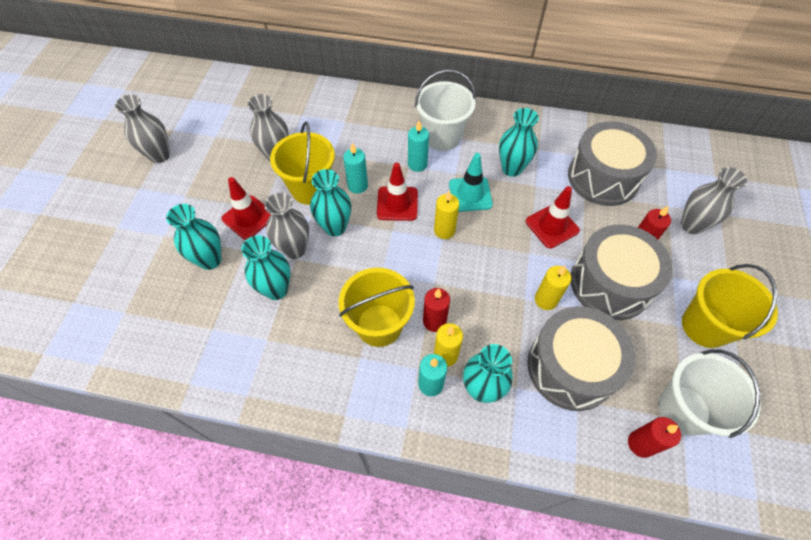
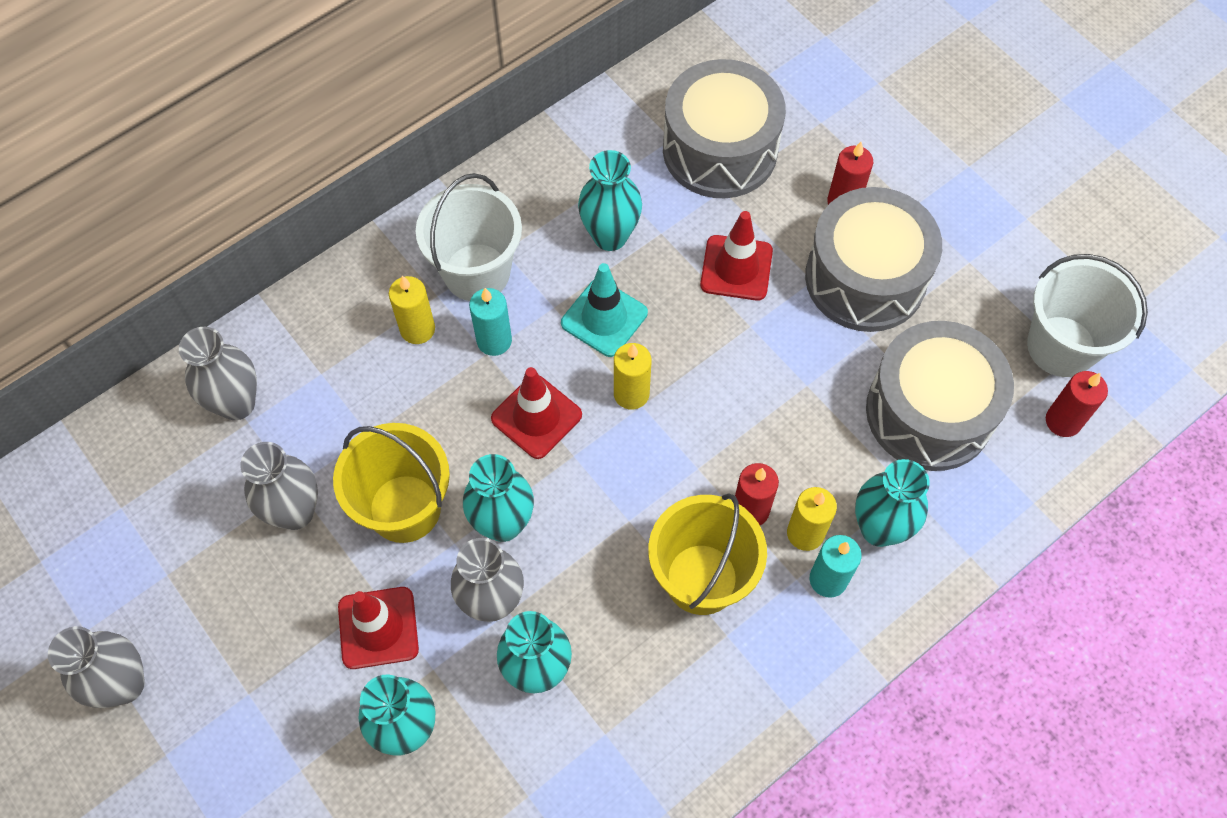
camera: 50 degrees left, 5 degrees up
turquoise candle [343,143,368,194] -> none
yellow candle [535,266,571,310] -> yellow candle moved to [389,276,435,344]
grey vase [681,167,747,234] -> grey vase moved to [179,327,257,420]
yellow bucket [682,264,778,348] -> none

